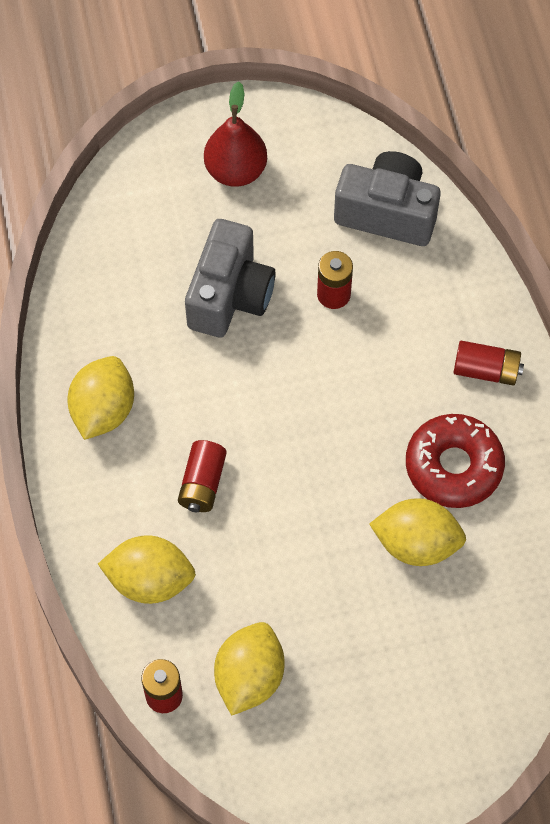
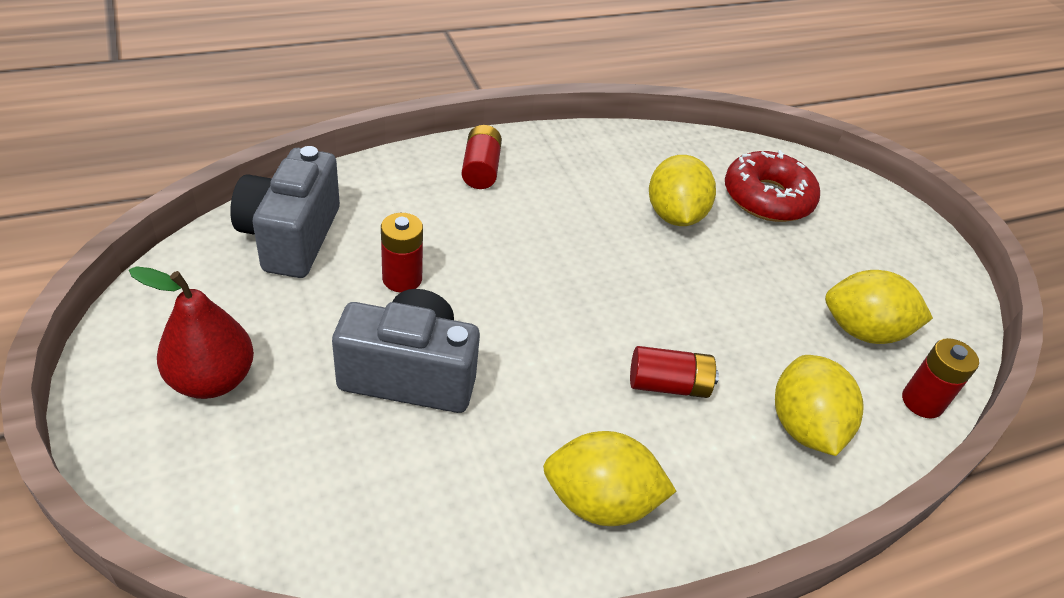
camera: 105 degrees left, 20 degrees down
red donut [406,414,505,508] -> red donut moved to [725,150,820,222]

